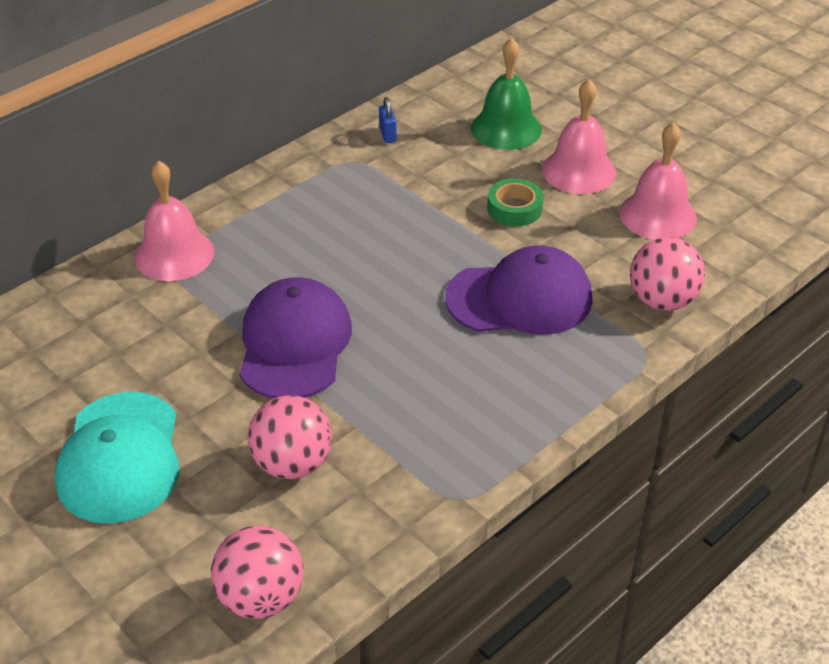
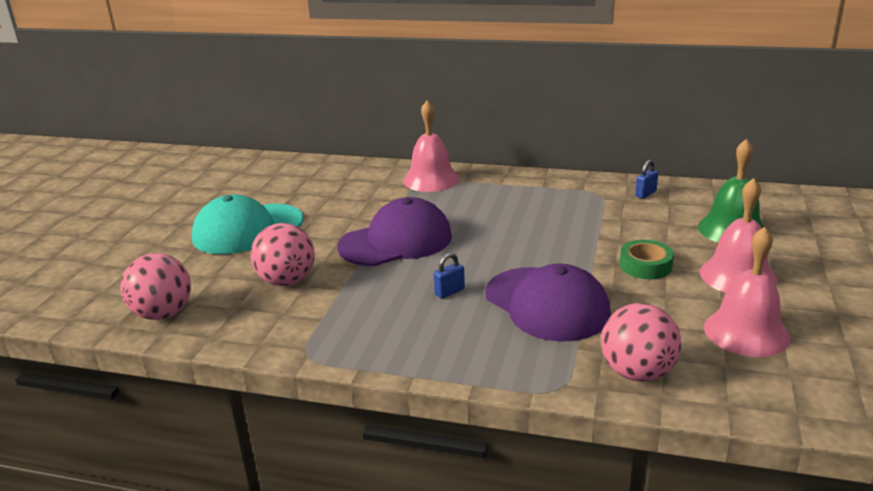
camera: 60 degrees right, 15 degrees down
none -> blue padlock [434,253,465,299]

